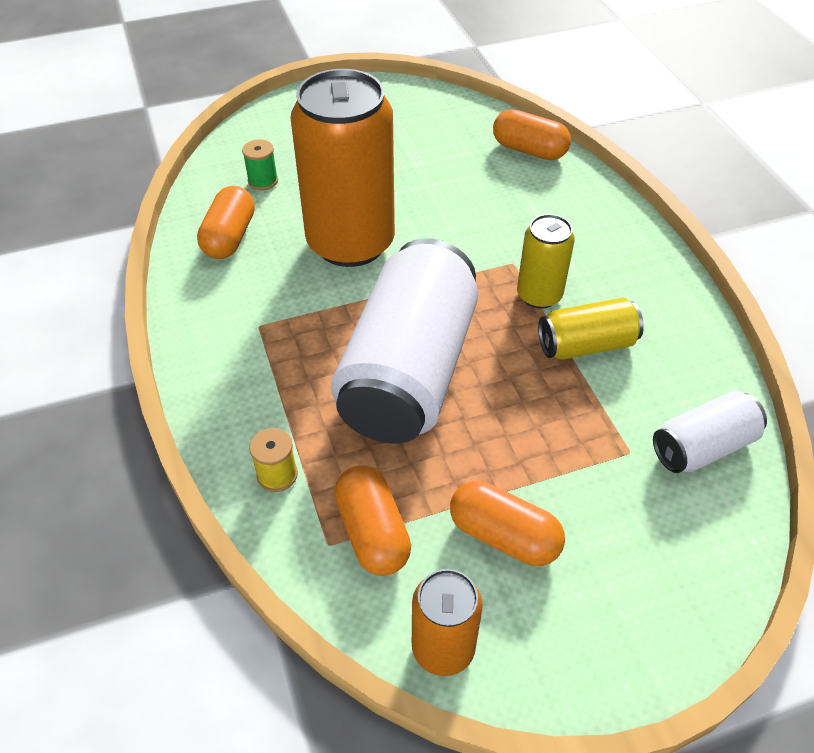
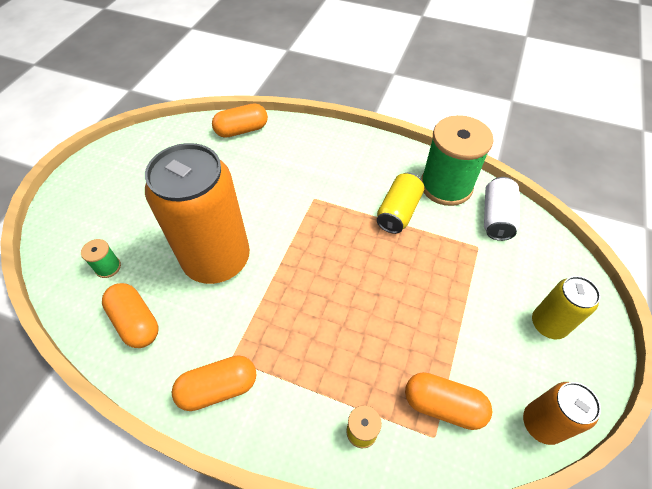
camera: 50 degrees left, 5 degrees up
white can [331,238,478,444] -> none
orange capsule [450,481,565,566] -> orange capsule moved to [172,355,257,411]
yellow can [517,214,575,309] -> yellow can moved to [532,276,600,339]
none -> green spool [421,115,494,206]

